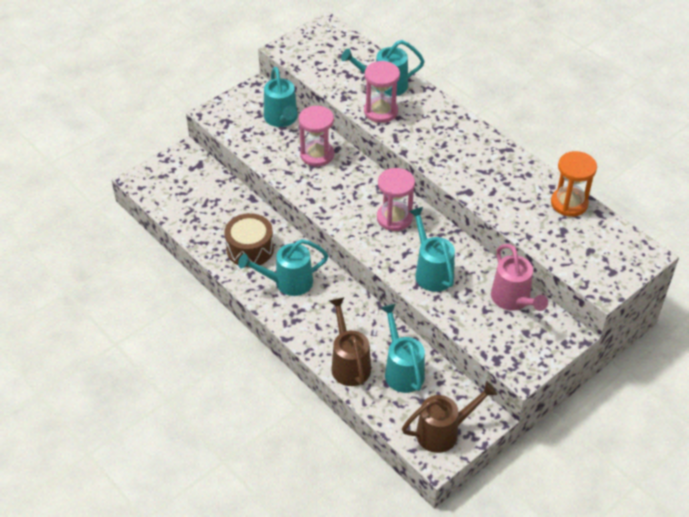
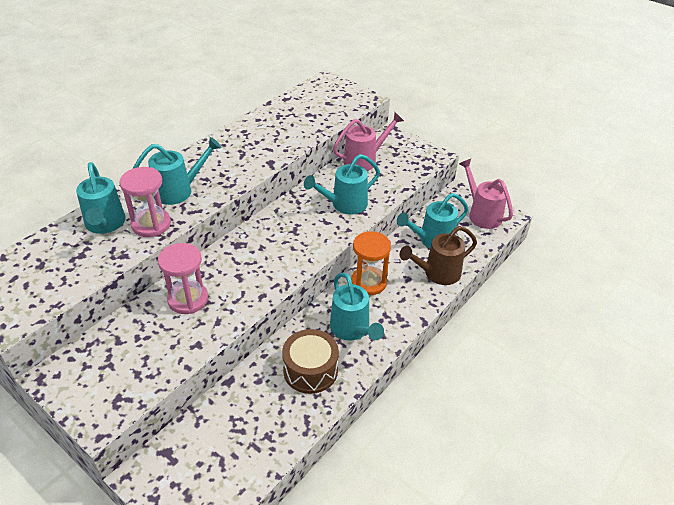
camera: 100 degrees left, 5 degrees down
turquoise watering can [264,67,298,127] -> turquoise watering can moved to [133,137,222,205]
pink hourglass [377,168,415,231] -> none
brown watering can [402,382,497,453] -> pink watering can [459,159,513,229]
orange hourglass [551,151,597,217] -> orange hourglass moved to [351,231,391,295]

